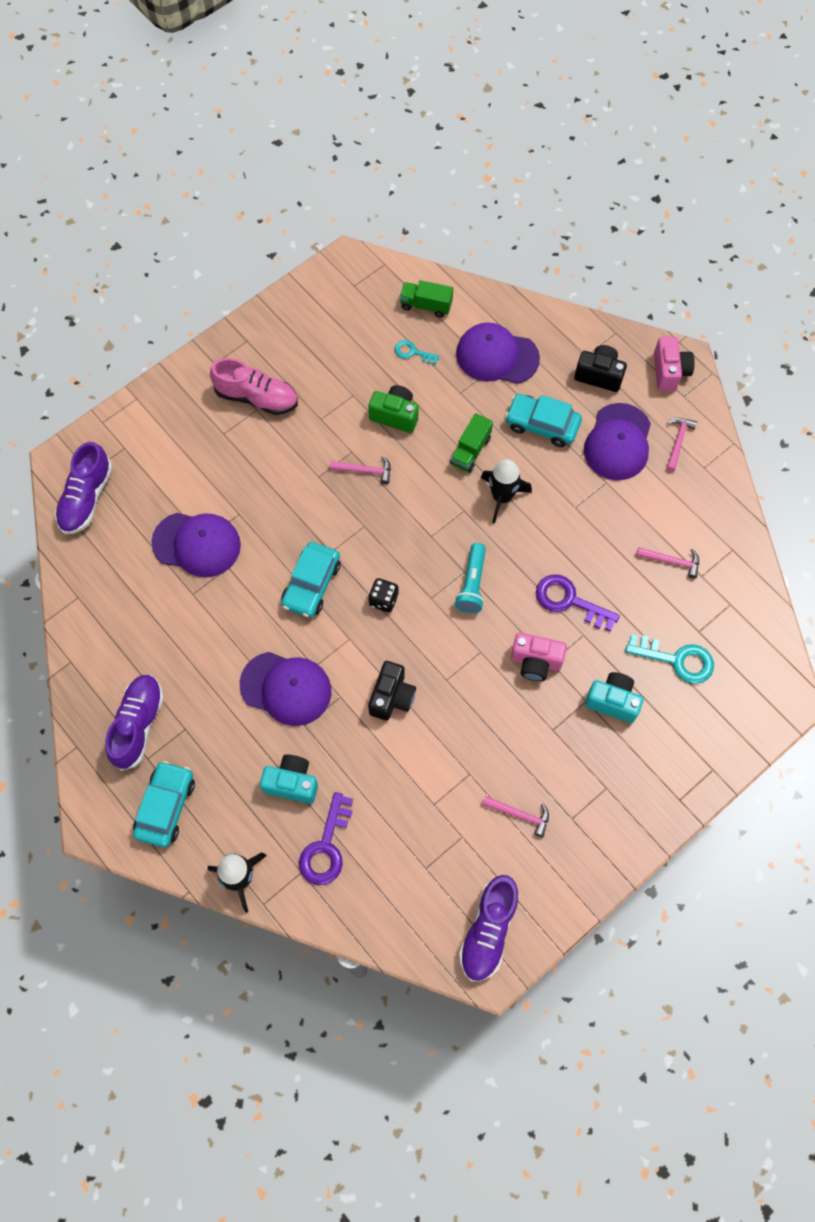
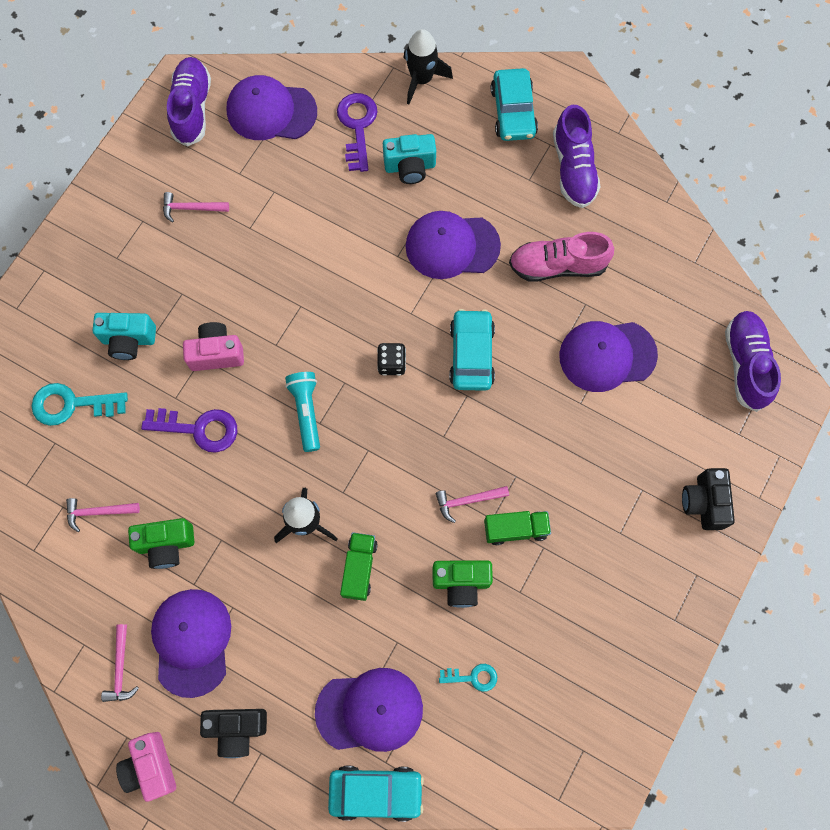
camera: 160 degrees right, 5 degrees up
pink shoe [210,358,298,415] -> pink shoe moved to [509,232,614,281]
black camera [368,661,416,721] -> black camera moved to [682,468,735,530]
green truck [400,280,453,318] -> green truck moved to [484,511,551,545]
turquoise car [505,394,582,447] -> turquoise car moved to [328,766,424,822]
none -> green camera [128,518,194,569]
none -> purple cap [226,75,317,140]

